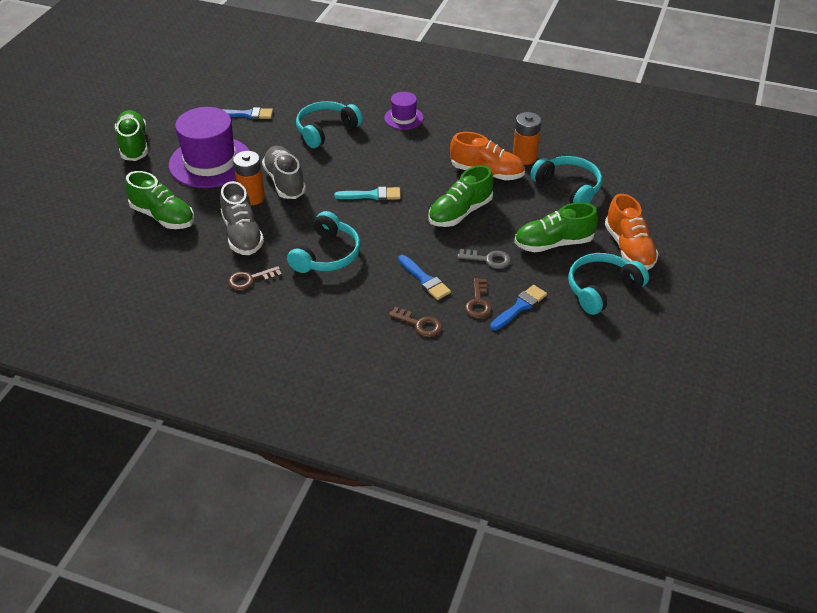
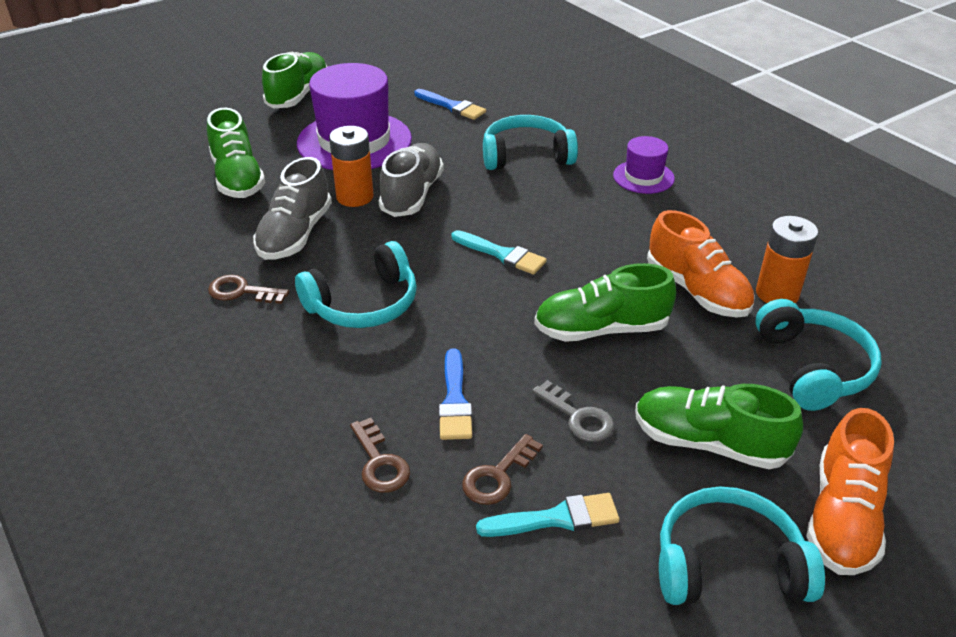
camera: 35 degrees right, 5 degrees down
blue brush [490,285,547,330] -> turquoise brush [476,493,620,537]

